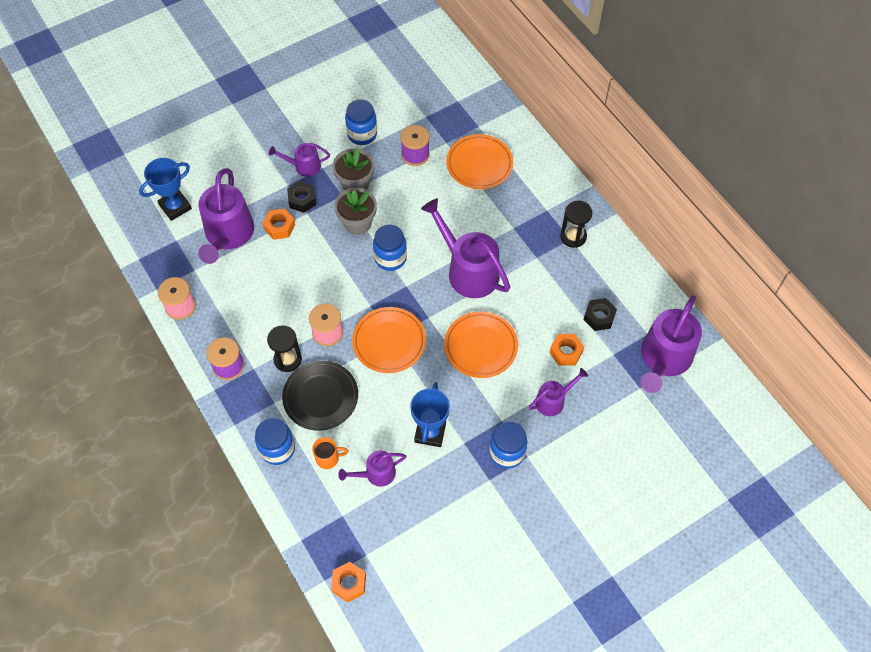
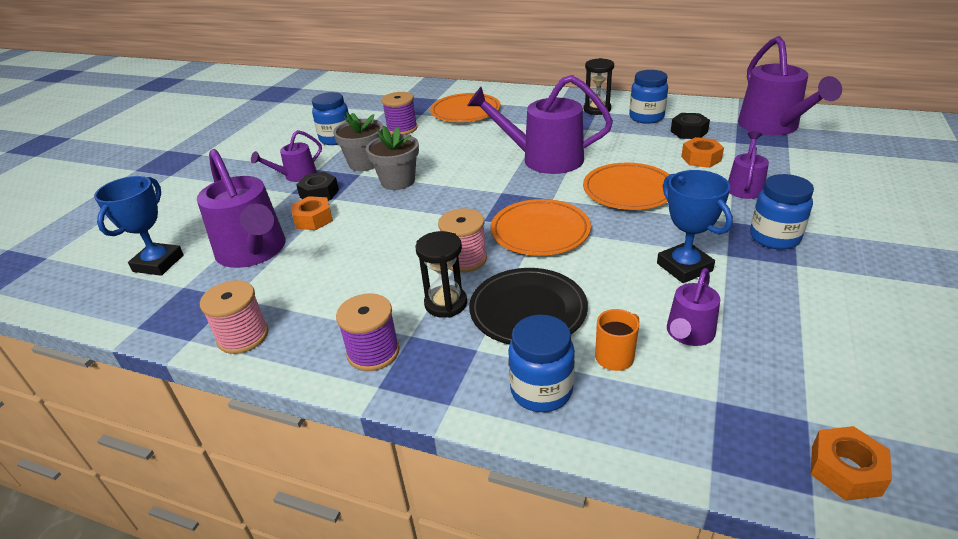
camera: 35 degrees left, 25 degrees down
blue jar [373,224,407,271] -> blue jar moved to [629,70,668,124]

